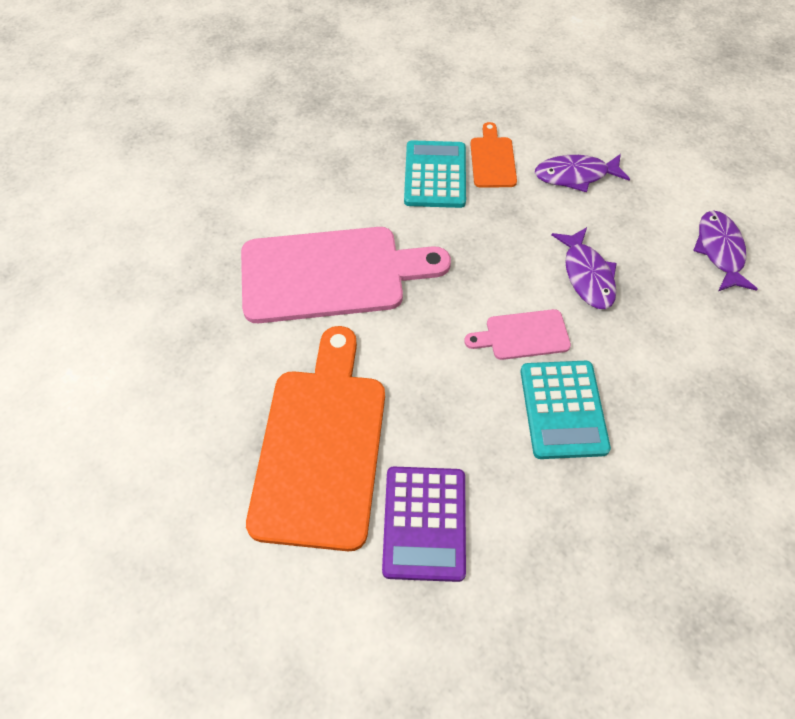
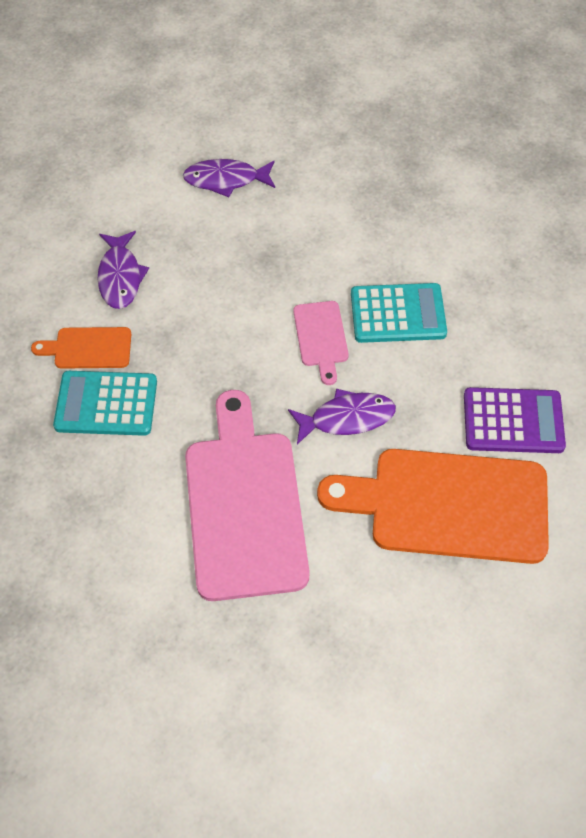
camera: 90 degrees left, 0 degrees up
purple fish [552,227,617,309] -> purple fish moved to [288,389,396,444]

